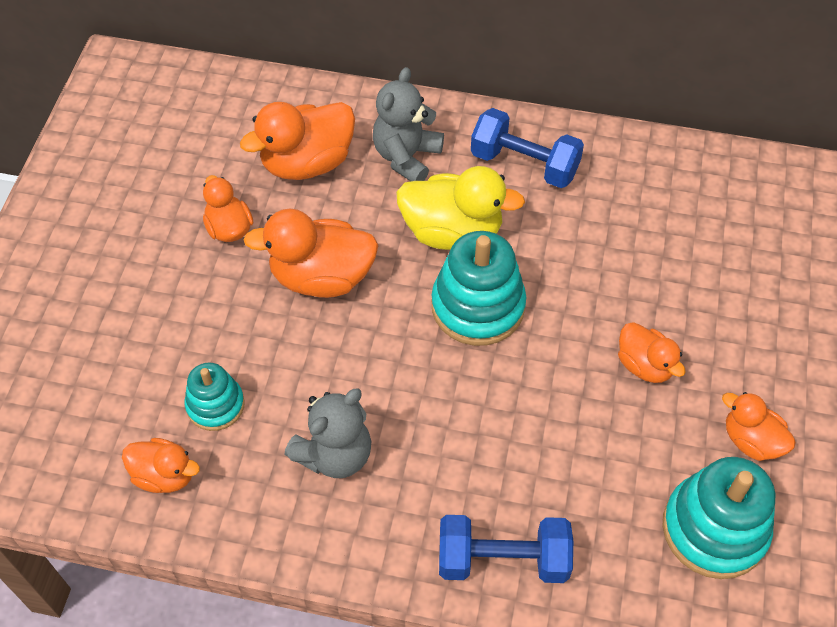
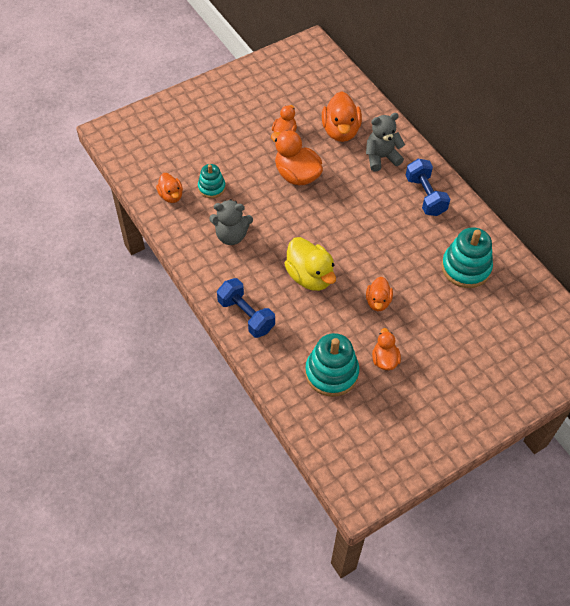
camera: 45 degrees right, 0 degrees up
orange duck [240,102,355,180] -> orange duck turned 105 degrees counterclockwise [322,91,362,142]
yellow duck [396,166,525,250] -> yellow duck moved to [284,237,336,291]
turquoise stacking toy [432,231,526,346] -> turquoise stacking toy moved to [441,227,493,288]

